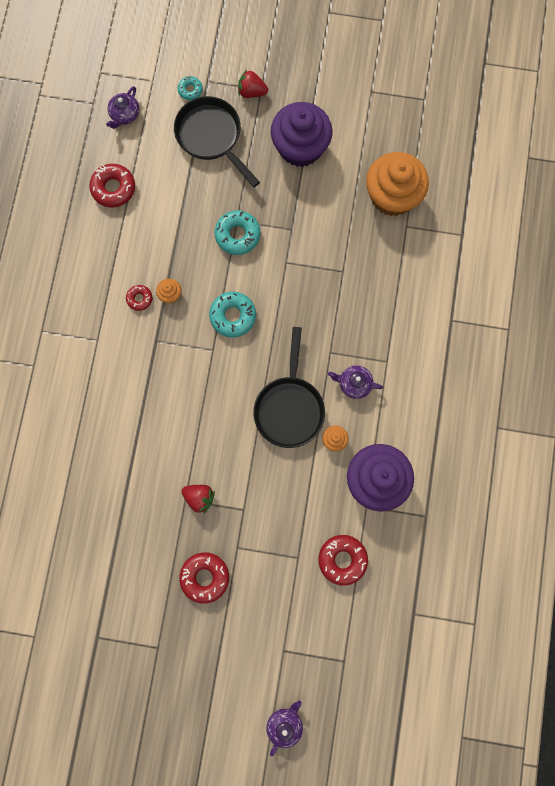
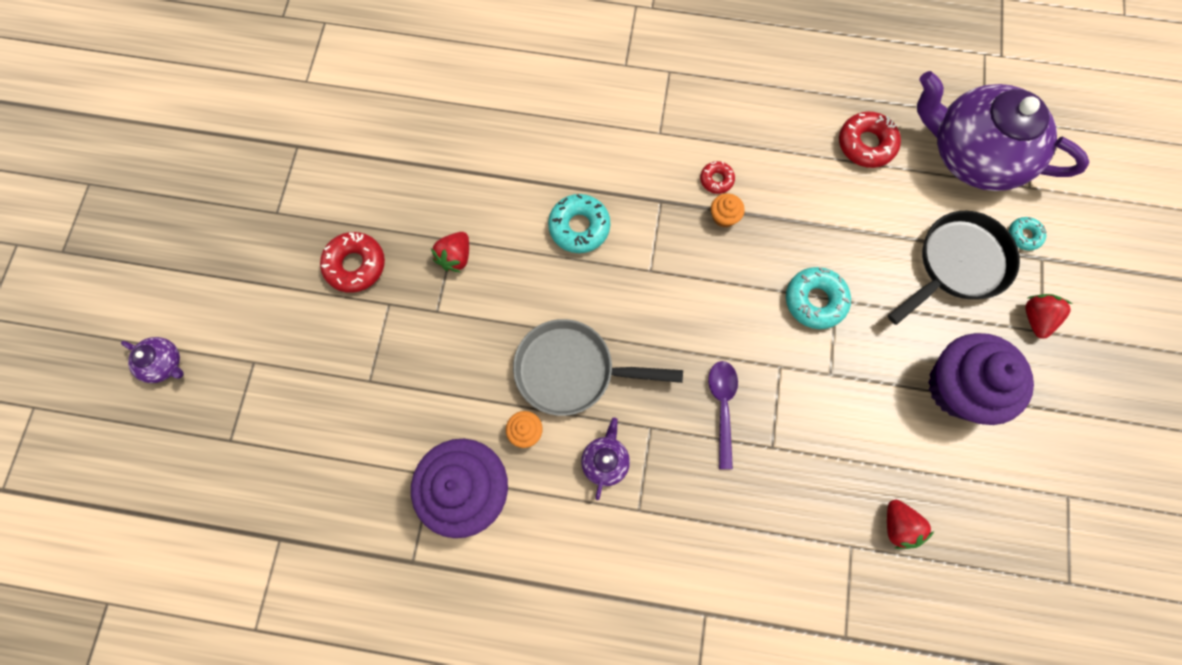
camera: 90 degrees right, 5 degrees down
purple teapot [106,86,139,129] -> purple teapot [917,71,1089,191], size x2.49
turquoise donut [209,292,256,338] -> turquoise donut moved to [548,194,610,253]
black pan [253,327,325,448] -> grey pan [513,319,683,416]
red donut [319,535,368,586] -> none
orange cupcake [366,152,429,216] -> red strawberry [887,500,934,549]
none -> purple spoon [708,361,738,469]

